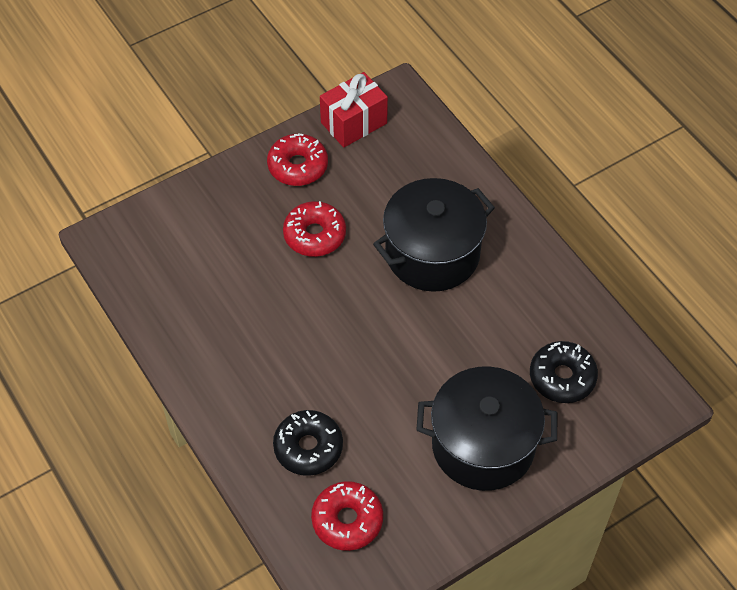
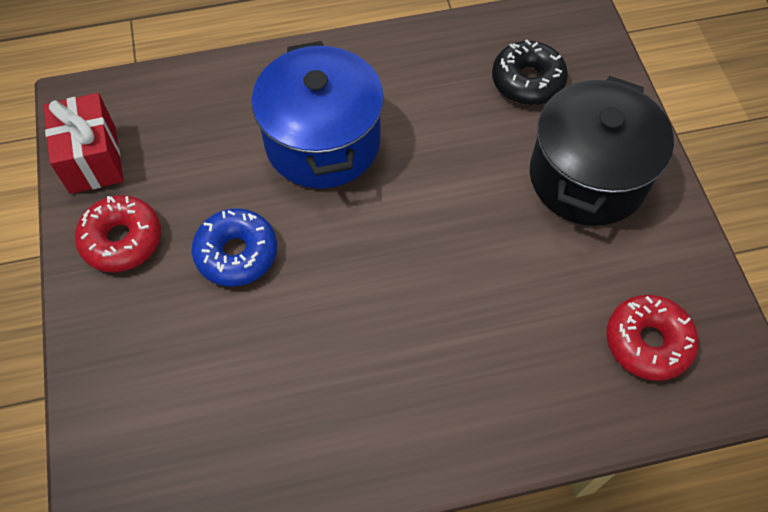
camera: 70 degrees left, 5 degrees up
black donut [273,410,343,476] -> none
red donut [283,201,346,257] -> blue donut [192,208,277,287]
black pot [373,178,495,292] -> blue pot [252,41,384,188]

